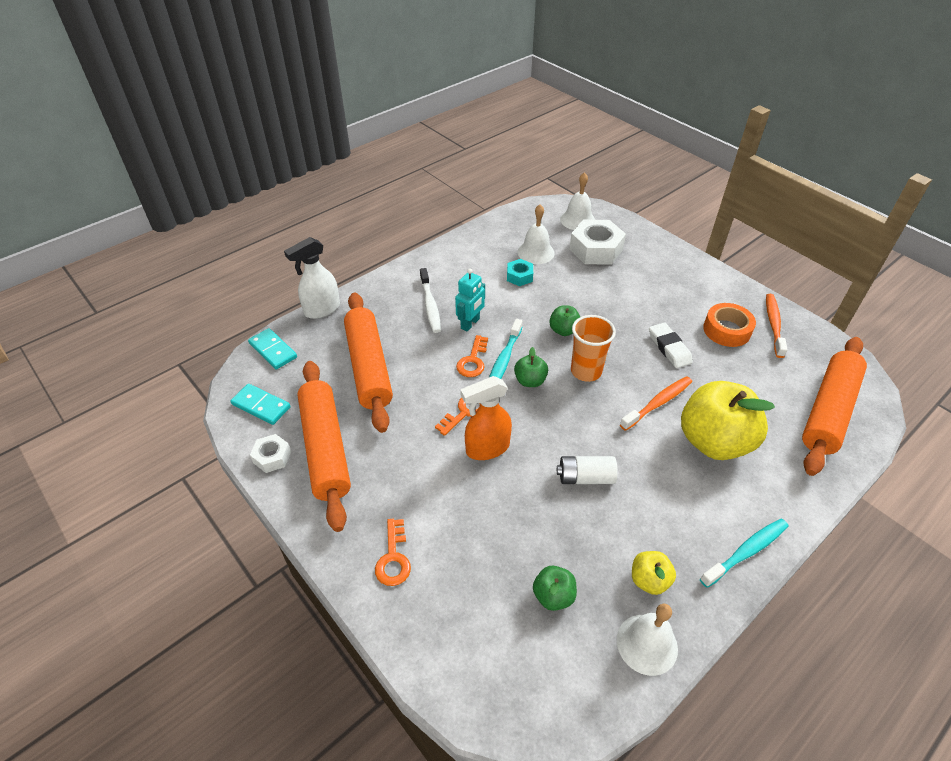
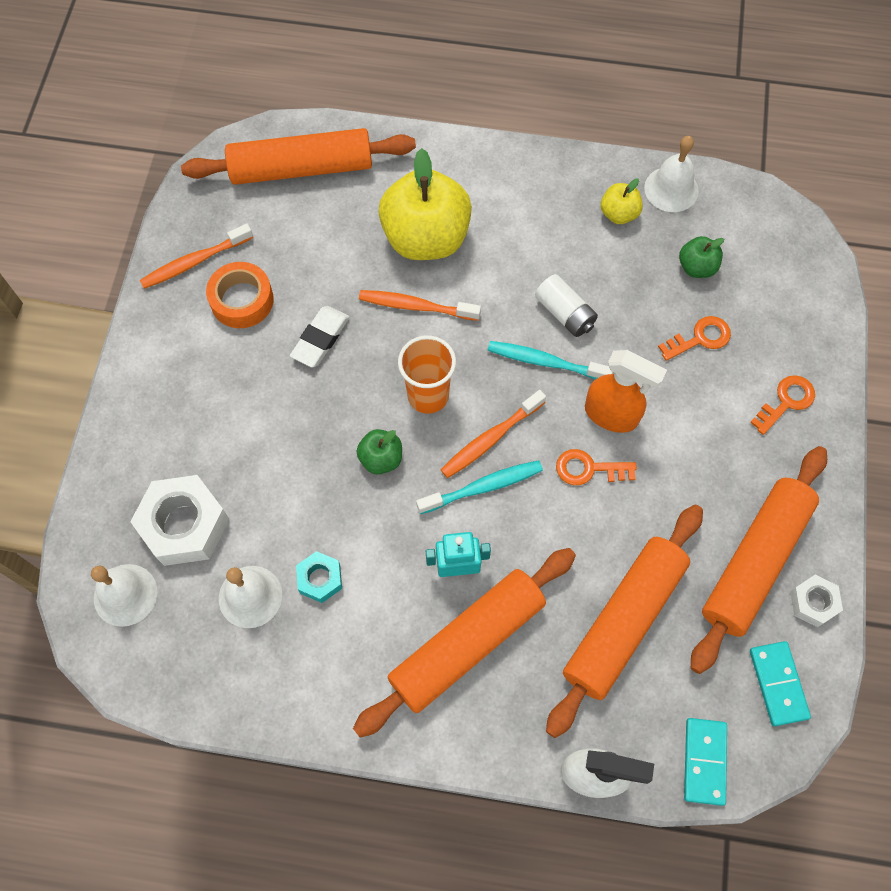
camera: 130 degrees left, 20 degrees up
white toothbrush [420,268,441,333] -> orange rolling pin [353,548,576,737]
orange key [456,335,488,377] -> orange key moved to [658,316,731,361]
green apple [514,347,548,387] -> orange toothbrush [441,390,546,478]
turquoise toothbrush [700,519,788,588] -> turquoise toothbrush moved to [488,341,612,380]

